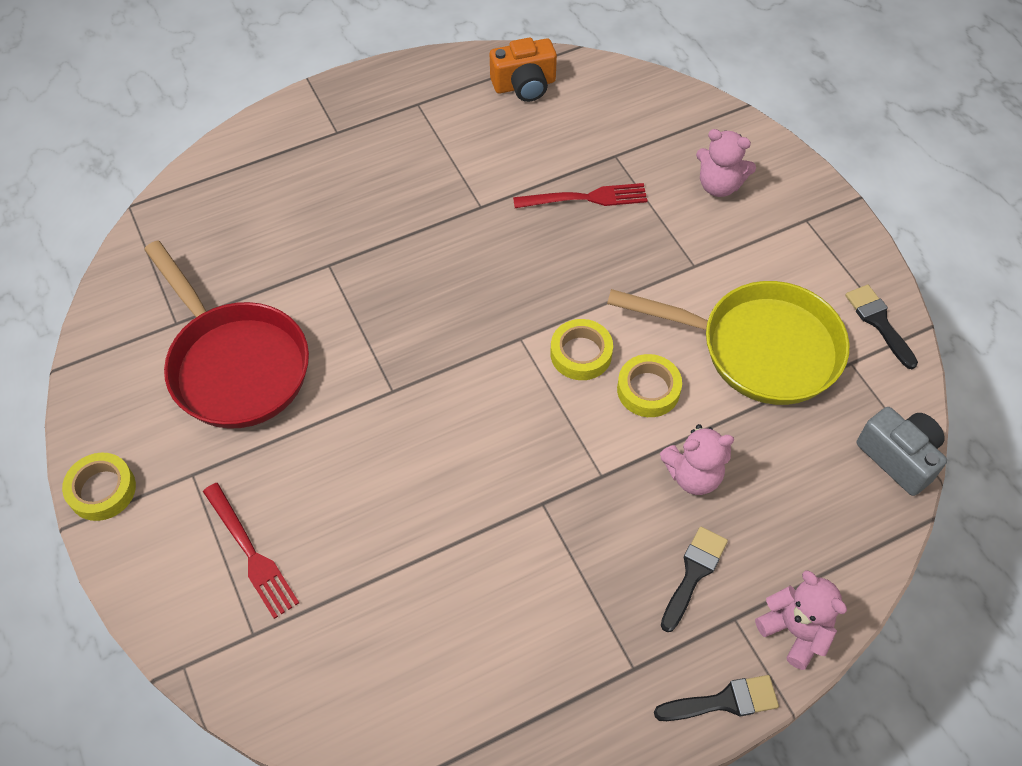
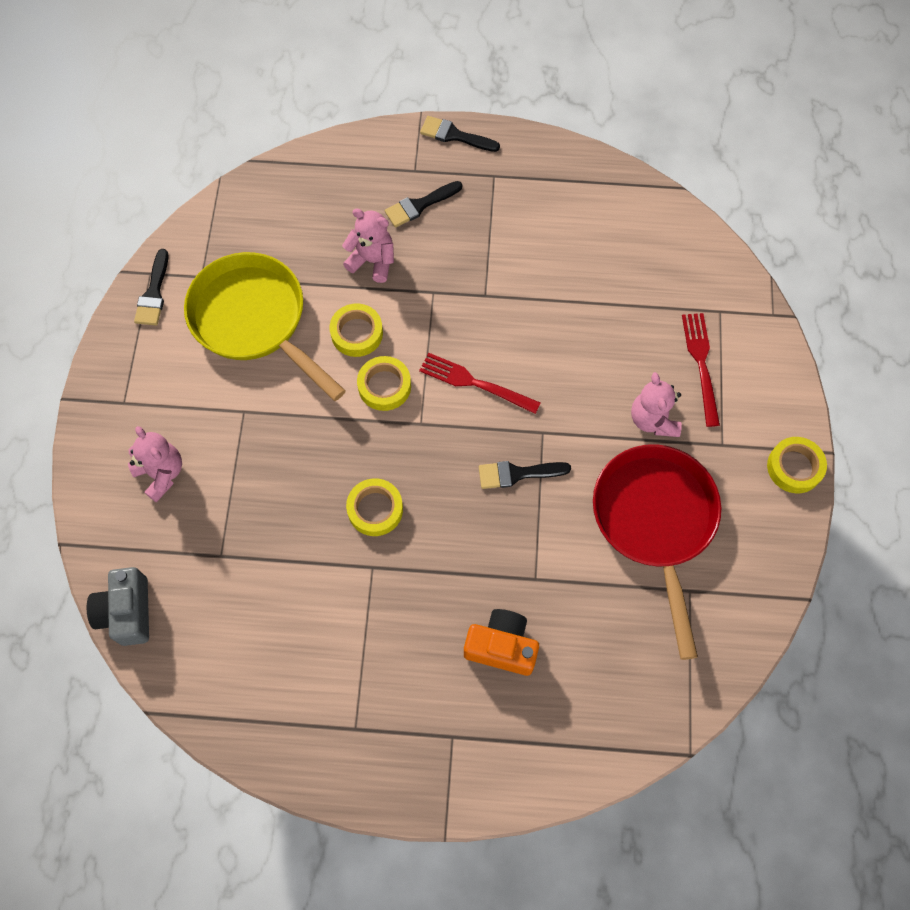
camera: 150 degrees left, 10 degrees up
orange camera [490,38,557,102] -> orange camera moved to [464,609,539,676]
red fork [513,183,647,208] -> red fork moved to [419,353,540,414]
pink teddy bear [755,570,847,670] -> pink teddy bear moved to [631,372,682,437]
grey camera [857,407,947,496] -> grey camera moved to [87,567,149,646]
none -> yellow tape [346,478,403,536]
none -> black brush [479,461,571,489]

